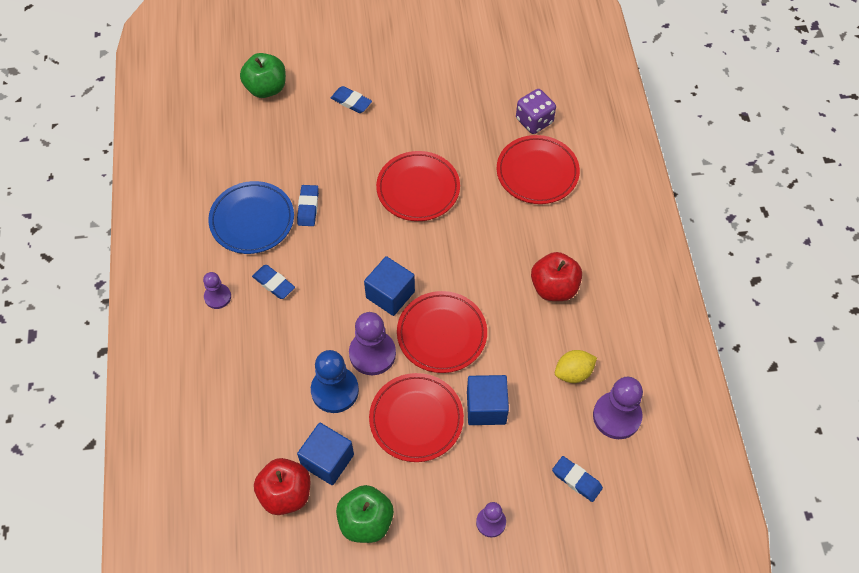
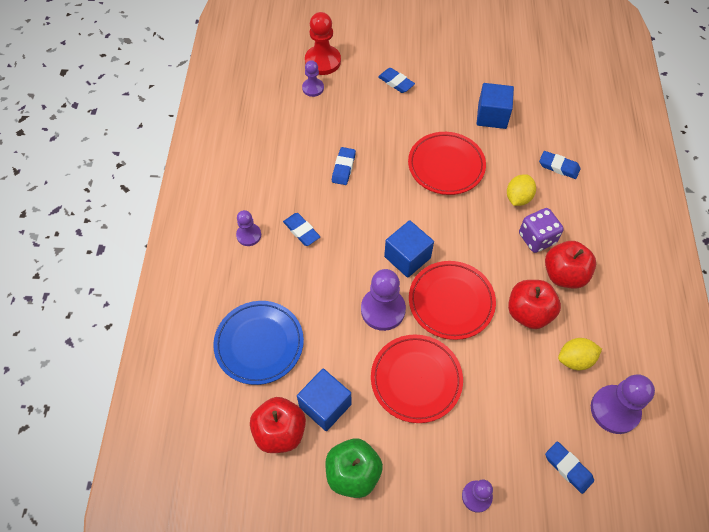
camera: 10 degrees right, 0 degrees up
blue plate [208,181,294,254] -> blue plate moved to [213,301,304,385]
green apple [240,53,286,98] -> red pawn [305,12,341,75]
blue pawn [311,350,359,413] -> none
blue cube [467,375,509,425] -> blue cube moved to [477,83,514,129]
red plate [497,135,580,204] -> blue eraser [539,151,581,179]
purple dice [516,89,556,134] -> purple dice moved to [519,208,564,253]
none -> purple pawn [302,60,324,97]
none -> yellow lemon [507,174,536,206]
none -> red apple [508,280,561,329]

